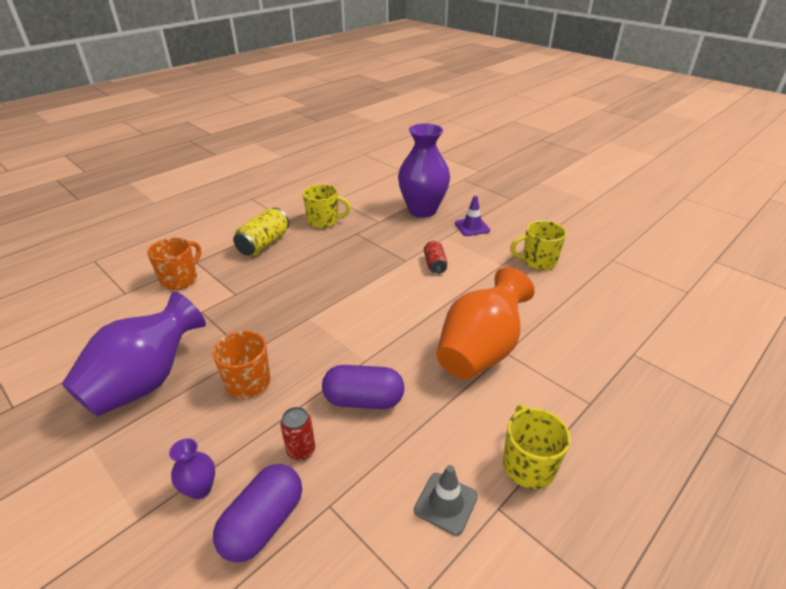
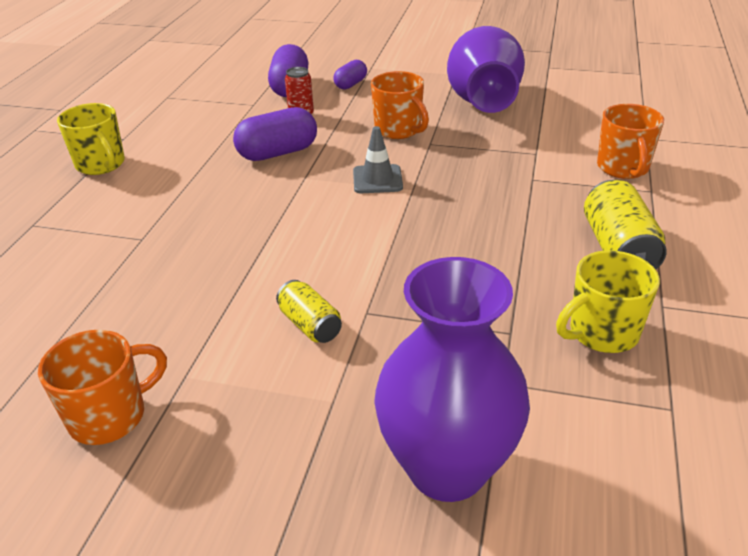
camera: 150 degrees right, 0 degrees up
purple vase [169,438,215,499] -> purple capsule [333,60,367,90]
grey traffic cone [414,465,478,536] -> grey traffic cone moved to [353,126,403,193]
red can [424,241,448,274] -> yellow can [276,280,342,343]
orange vase [436,267,535,379] -> none
purple traffic cone [455,196,490,236] -> none
yellow mug [510,221,566,270] -> orange mug [38,330,167,445]

